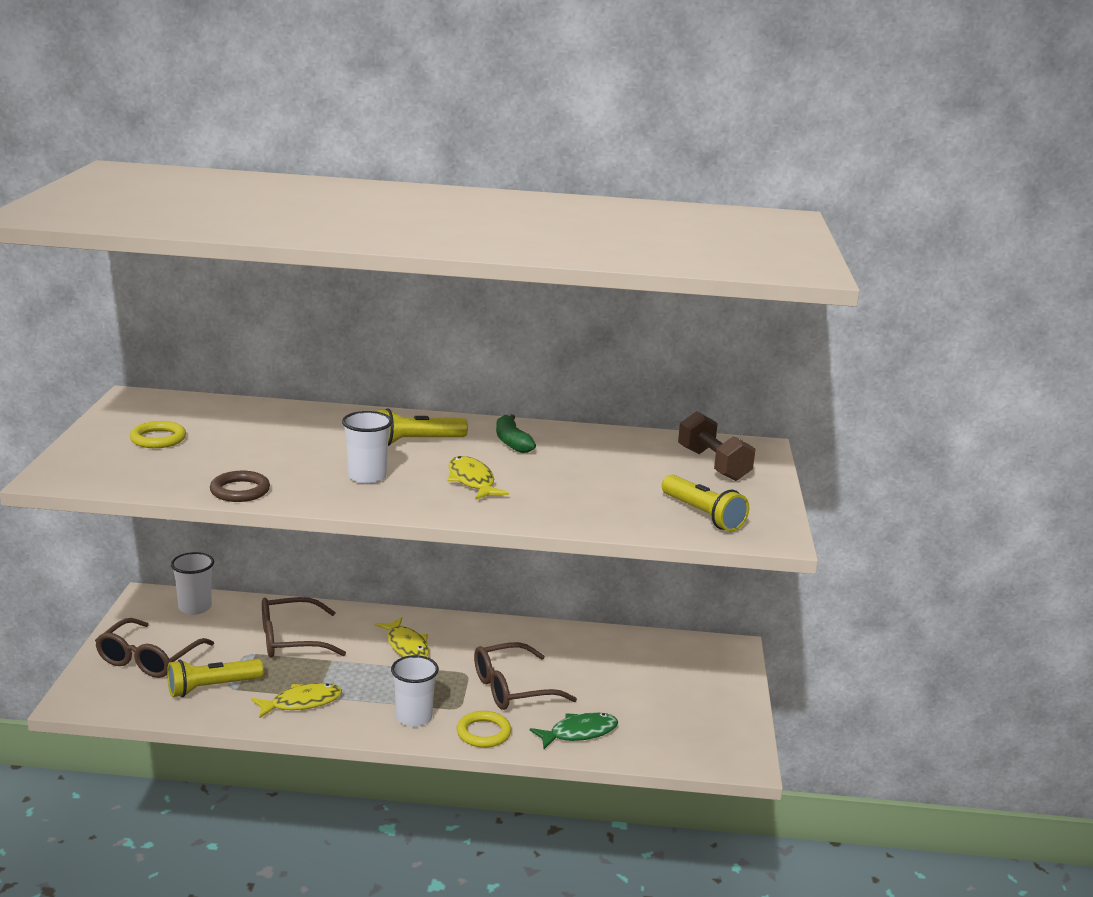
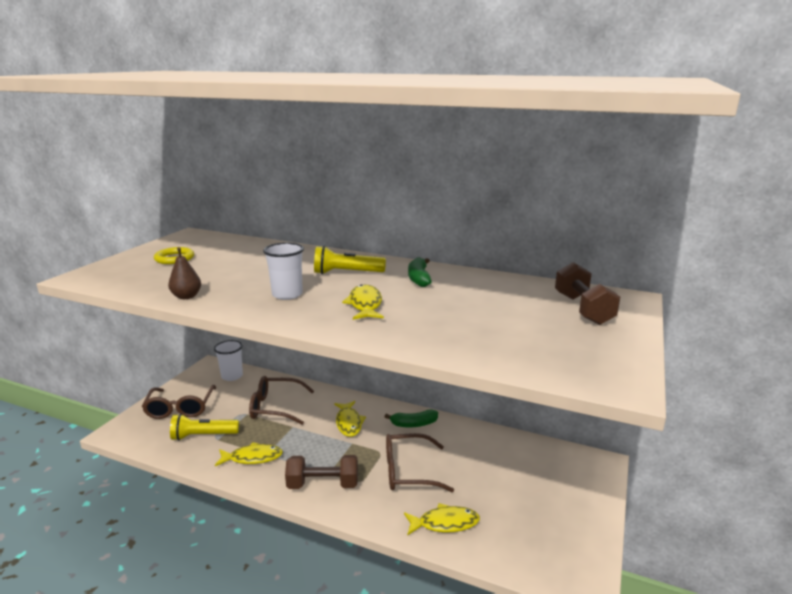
camera: 20 degrees right, 0 degrees up
brown glasses [95,618,214,678] -> brown glasses turned 45 degrees counterclockwise [142,385,216,419]
brown ring [210,471,270,502] -> brown pear [168,247,201,299]
white cup [391,655,439,727] -> brown dumbbell [285,455,358,489]
yellow ring [457,711,511,748] -> none
green fish [530,712,618,749] -> yellow fish [404,503,480,536]
yellow flashlight [662,474,749,532] -> none
none -> green banana [385,409,438,427]

